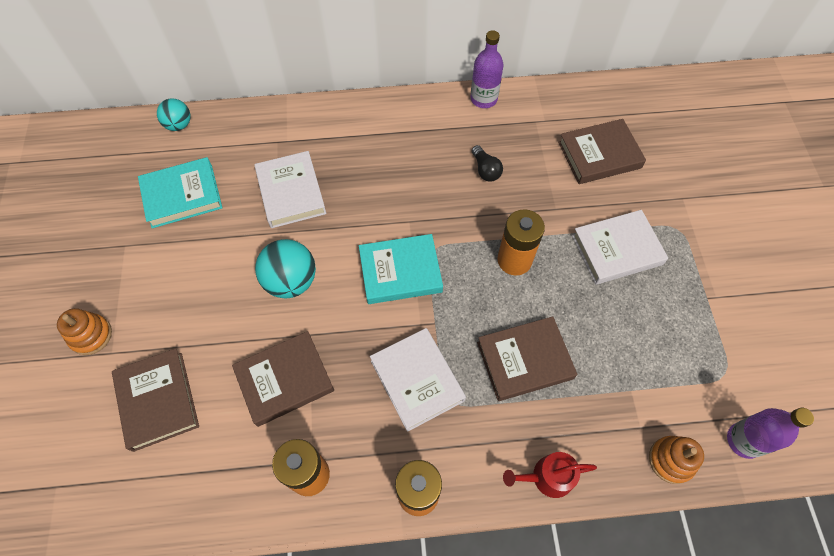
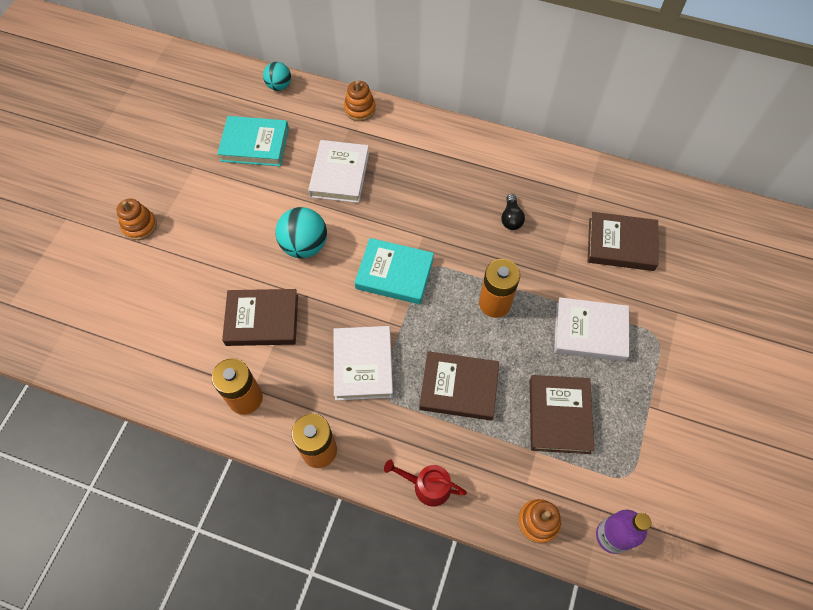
camera: 25 degrees right, 0 degrees up
brown book [112,348,199,452] -> brown book moved to [530,375,595,454]
purple bottle [470,30,503,108] -> none
none -> orange stacking toy [344,80,376,121]

